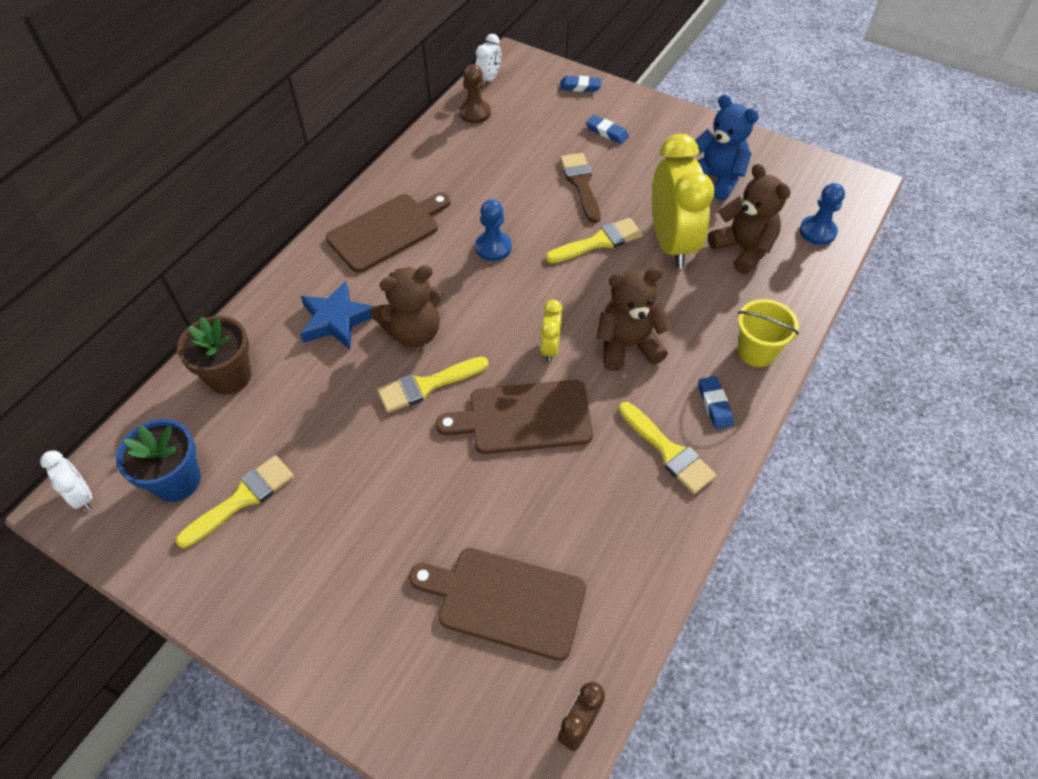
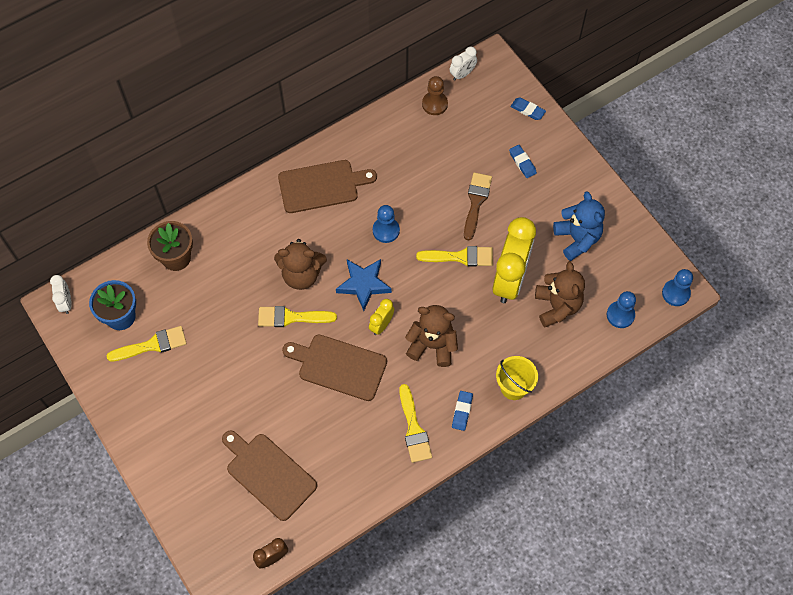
camera: 25 degrees right, 10 degrees up
blue star [300,281,374,349] -> blue star moved to [336,259,392,311]
none -> blue pawn [662,269,693,306]

